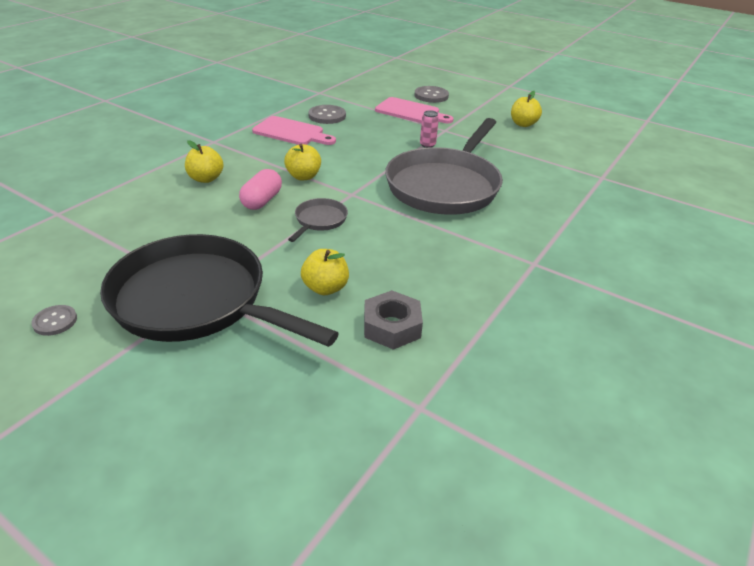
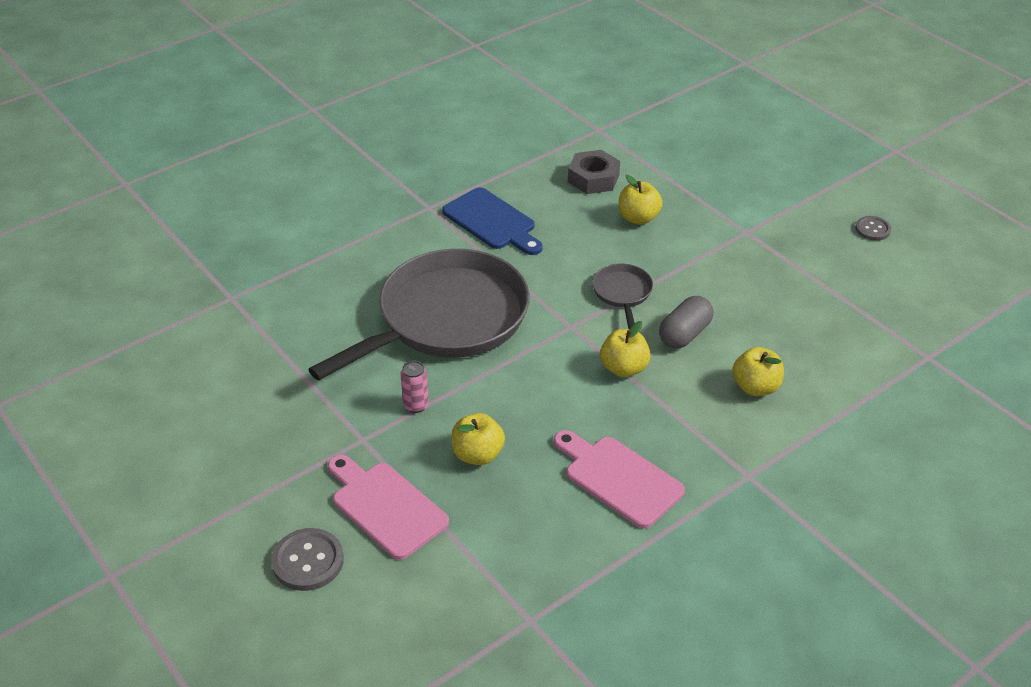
camera: 160 degrees left, 5 degrees up
black pan [100,234,339,347] -> none
pink capsule [239,169,282,210] -> grey capsule [659,296,714,349]
grey pan [288,198,348,242] -> grey pan turned 135 degrees clockwise [592,264,653,329]
grey button [308,105,346,124] -> none
yellow apple [511,91,542,127] -> yellow apple moved to [452,413,505,465]
none -> blue cutting board [442,187,543,255]

